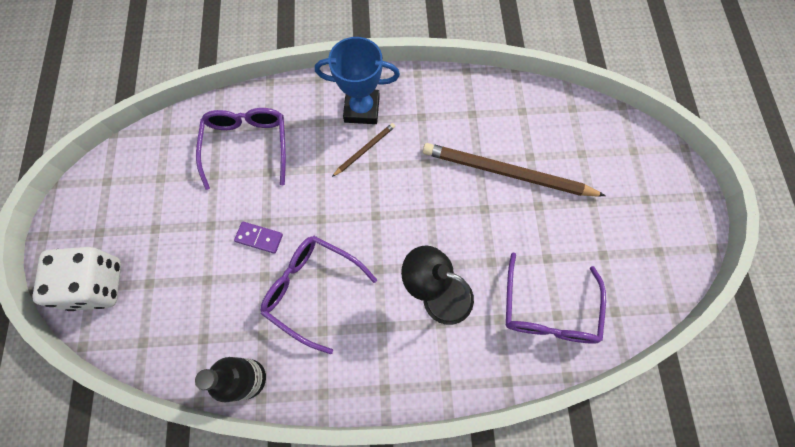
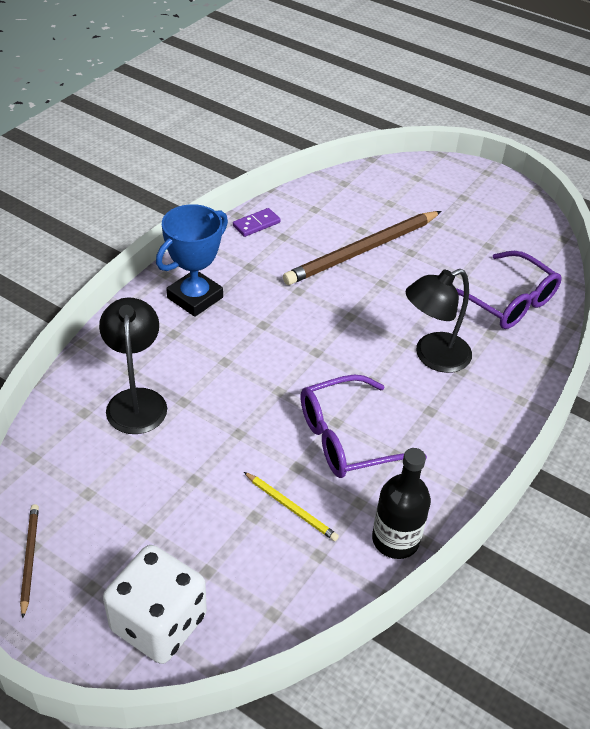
camera: 55 degrees left, 25 degrees down
purple glasses [196,108,286,190] -> black lamp [99,297,167,434]
purple domino [234,222,283,254] -> purple domino moved to [233,208,281,237]
brown pencil [332,123,395,177] -> brown pencil moved to [20,504,39,618]
none -> yellow pencil [244,472,339,541]

